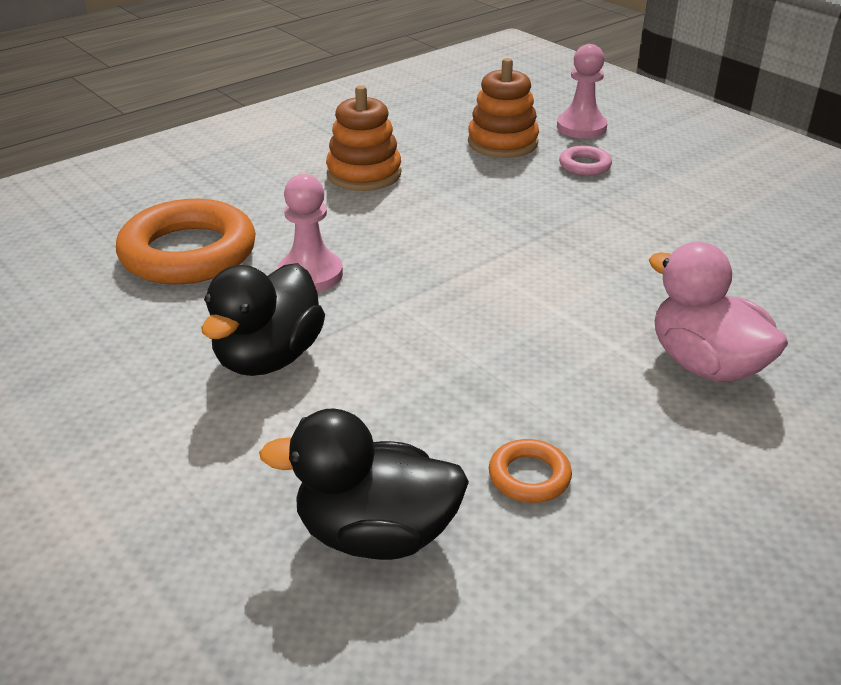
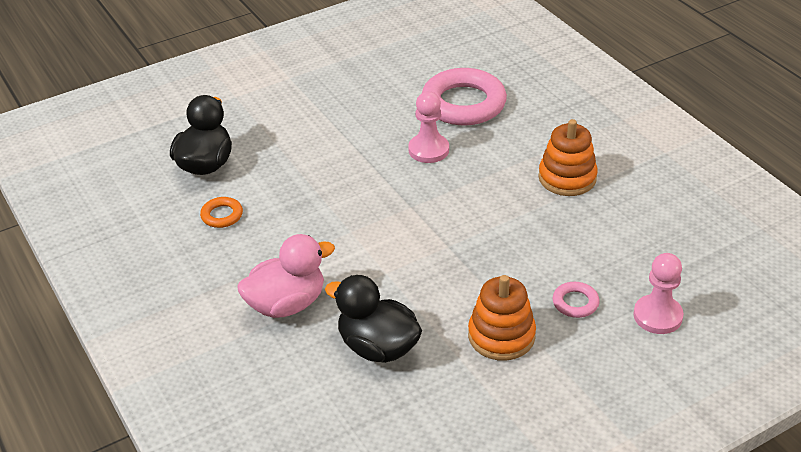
camera: 100 degrees right, 5 degrees up
orange ring [116,198,256,284] -> pink ring [422,68,507,125]
black duck [201,263,325,376] -> black duck moved to [325,275,422,363]
orange stacking toy [468,58,539,158] -> orange stacking toy moved to [468,275,536,361]

